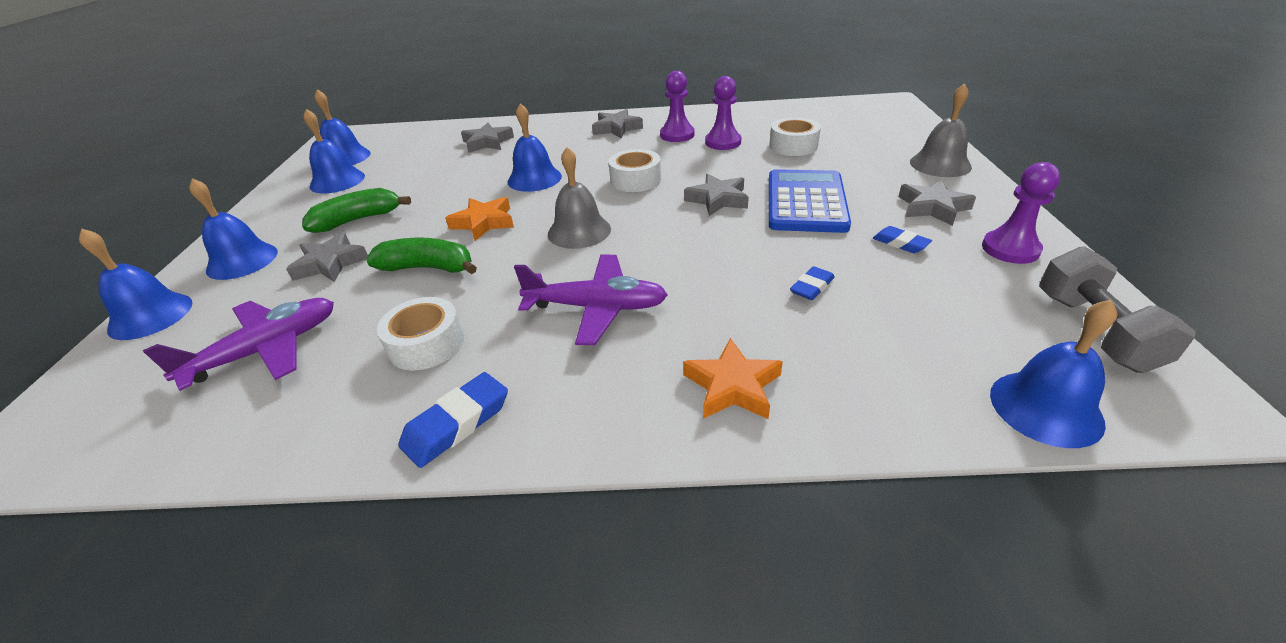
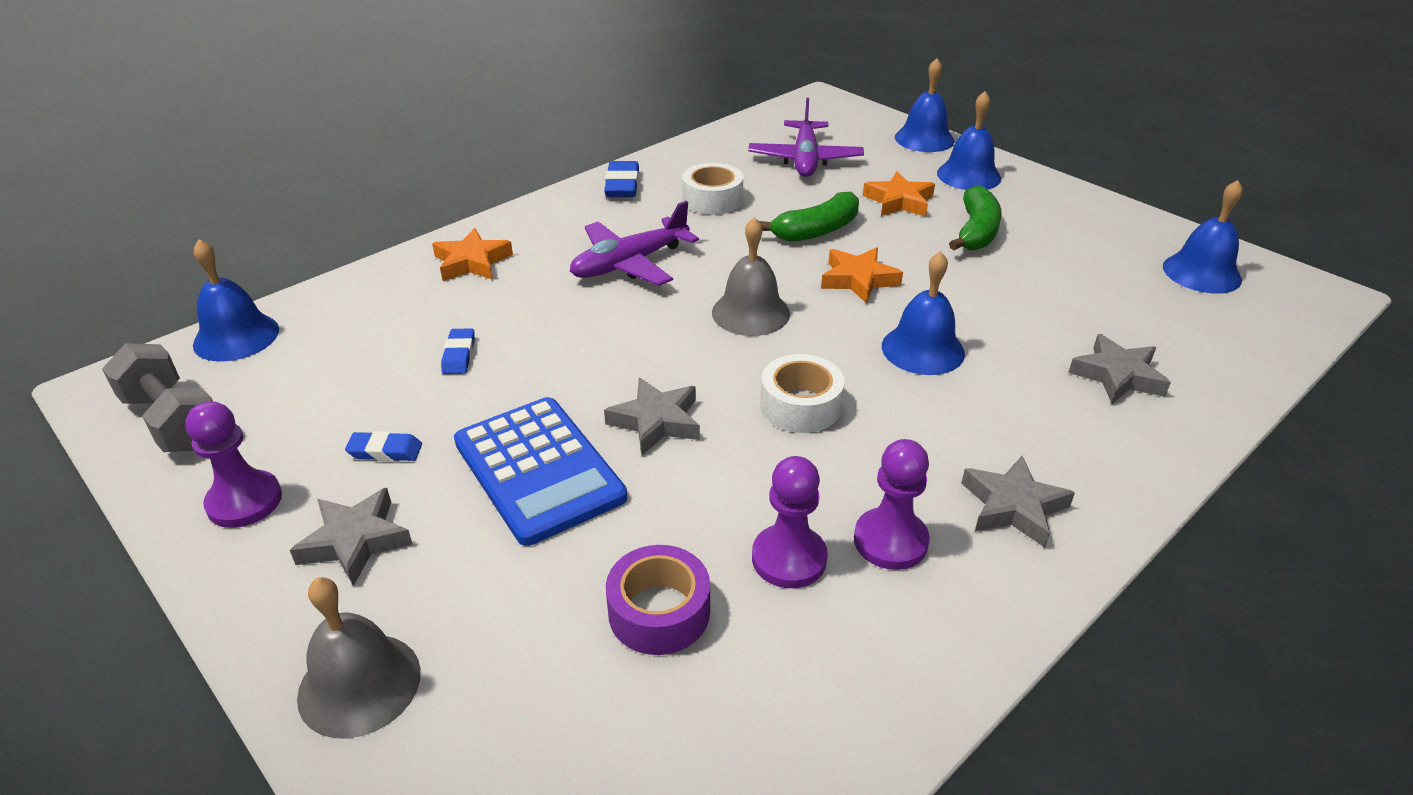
camera: 135 degrees right, 0 degrees up
grey star [286,232,368,282] -> orange star [863,172,935,217]
blue bell [304,109,365,193] -> none
white tape [769,117,821,156] -> purple tape [606,545,710,655]

